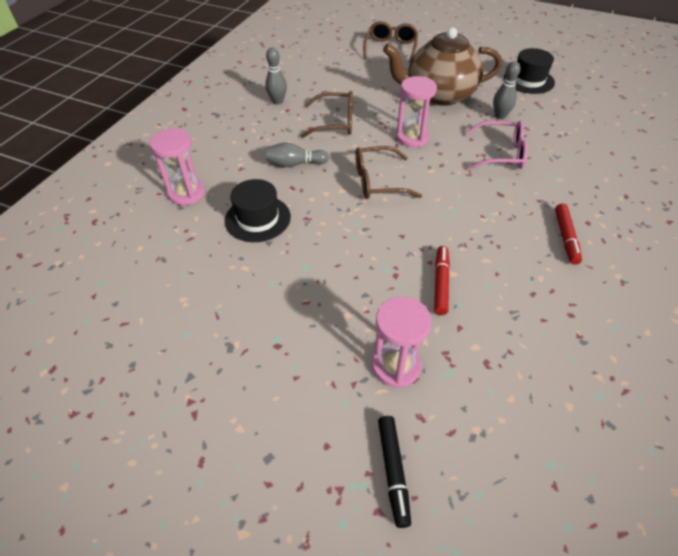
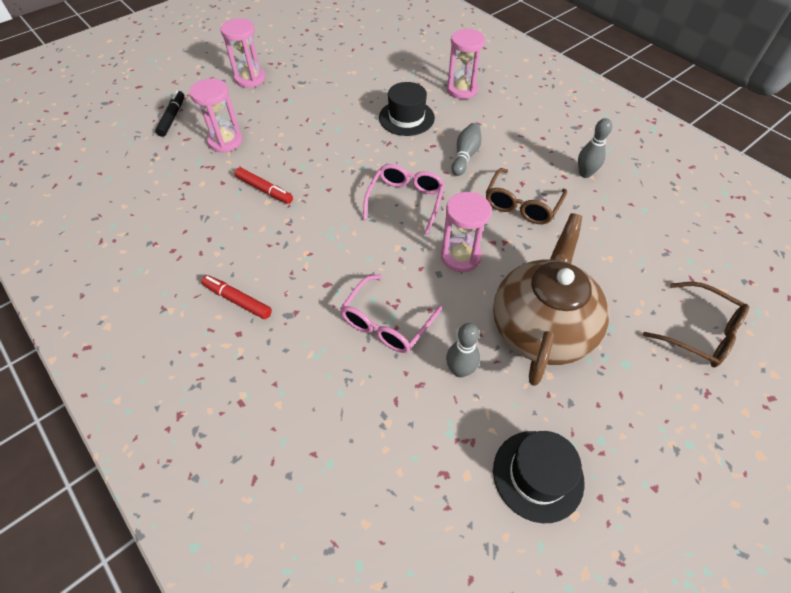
camera: 115 degrees right, 5 degrees up
brown glasses [355,146,422,199] -> pink glasses [363,164,445,235]
black marker [378,416,411,528] -> black marker turned 75 degrees clockwise [155,91,185,137]
none -> pink hourglass [221,18,265,88]

